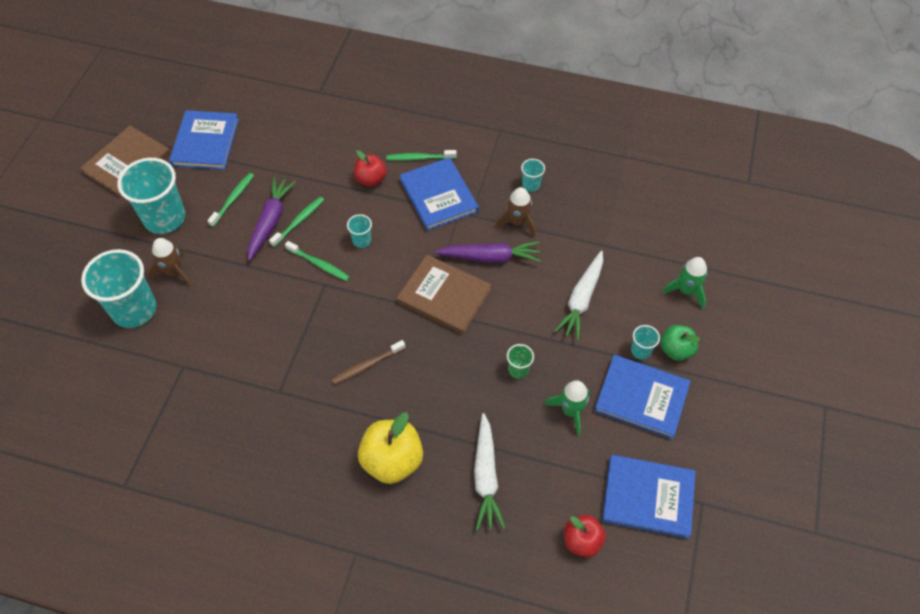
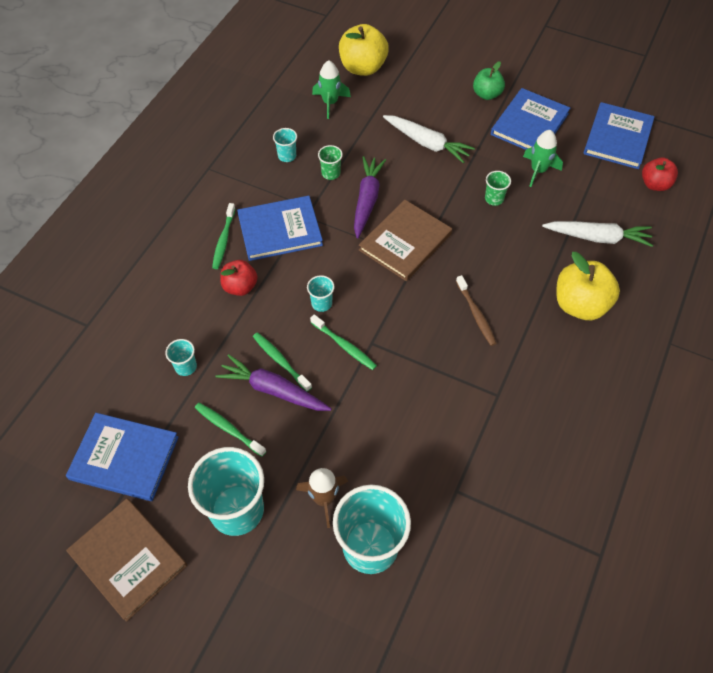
camera: 80 degrees left, 0 degrees up
green toothbrush [285,241,350,281] -> green toothbrush turned 90 degrees clockwise [310,314,377,370]
brown rocket [495,187,536,237] -> green cup [318,145,343,180]
turquoise cup [631,325,660,359] -> turquoise cup moved to [165,339,197,376]
green rocket [662,257,707,309] -> green rocket moved to [312,60,351,119]
none -> yellow apple [339,24,389,76]

